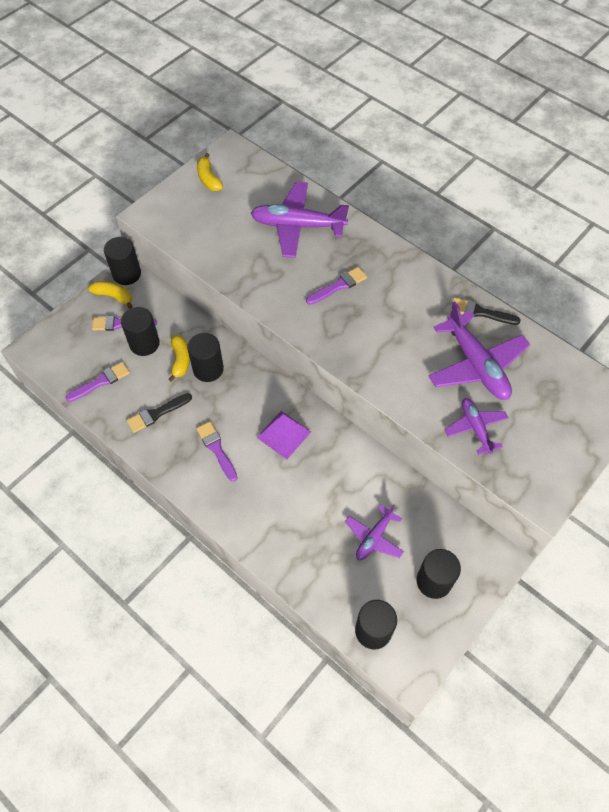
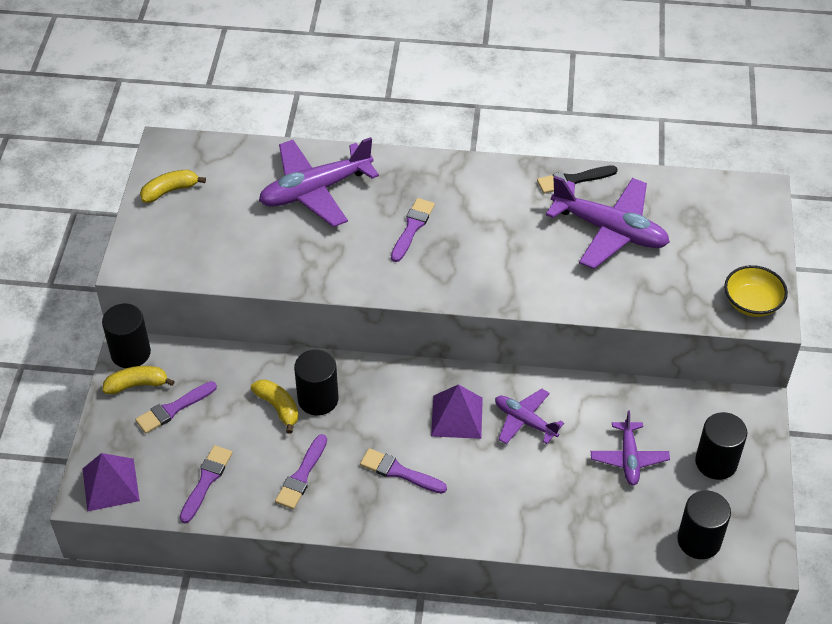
camera: 35 degrees left, 10 degrees down
black cylinder [121,307,160,356] -> none
black brush [127,393,192,433] -> purple brush [275,434,327,509]
yellow banana [197,153,223,191] -> yellow banana turned 120 degrees clockwise [140,170,206,203]
purple plane [445,398,508,455] -> purple plane moved to [495,389,564,444]
none -> purple pyramid [83,453,140,512]
none -> yellow bowl [724,265,788,317]

